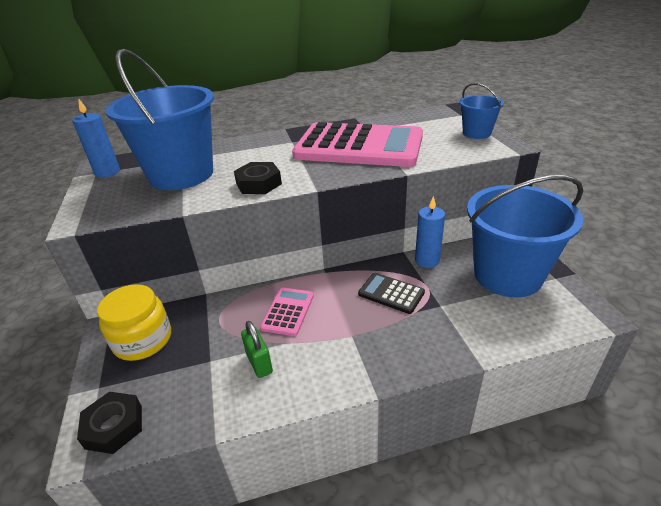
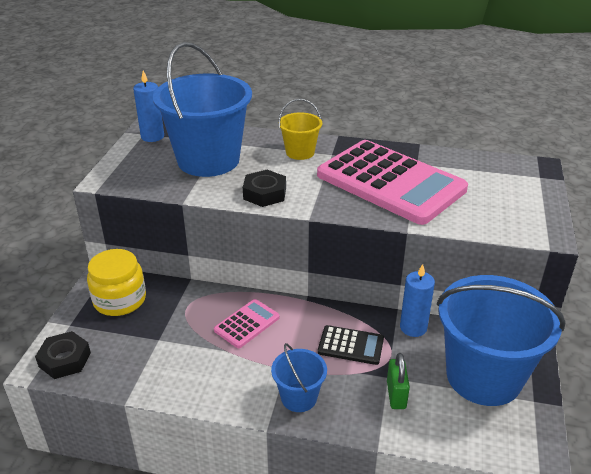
camera: 25 degrees right, 0 degrees up
green padlock [241,321,273,378] -> green padlock moved to [387,353,410,409]
black calculator [358,273,425,314] -> black calculator turned 135 degrees clockwise [318,325,384,365]
blue bucket [459,83,504,139] -> blue bucket moved to [271,343,327,412]
none -> yellow bucket [278,99,322,160]

